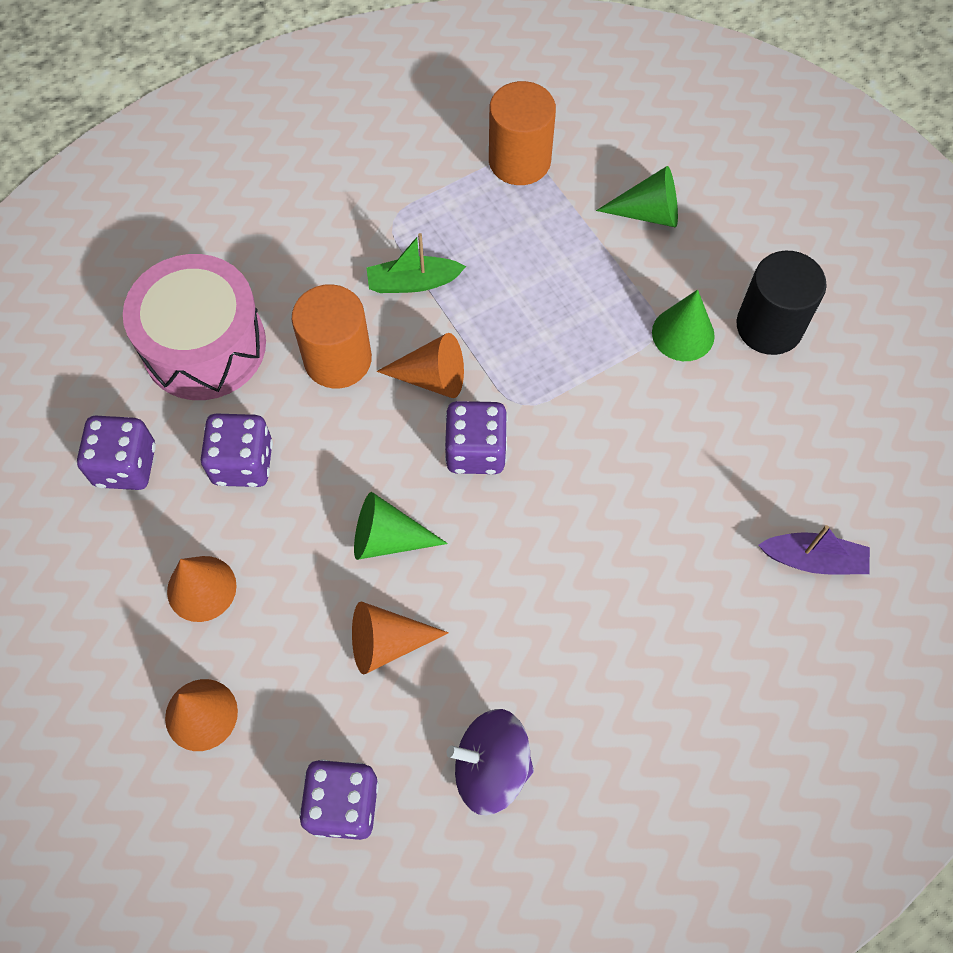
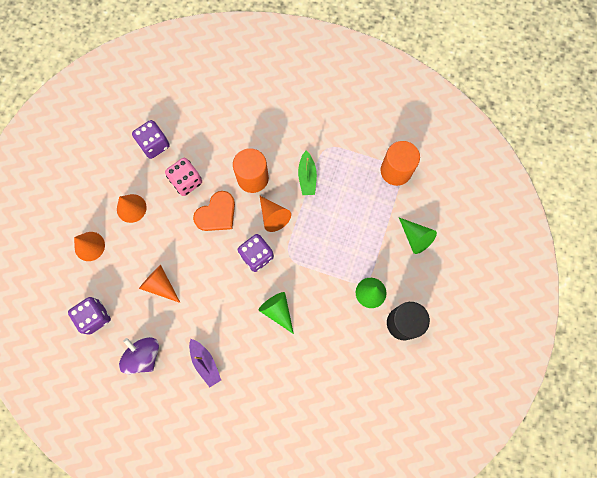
camera: 50 degrees right, 10 degrees up
pink drum [123,254,266,400] -> none
purple dice [201,414,273,487] -> pink dice [165,158,202,196]
green cone [354,492,448,560] -> green cone moved to [258,292,294,334]
green boat [366,233,466,293] -> green boat turned 135 degrees counterclockwise [298,151,317,195]
purple boat [758,525,870,575] -> purple boat moved to [189,339,221,387]
none -> orange heart [193,191,235,231]

